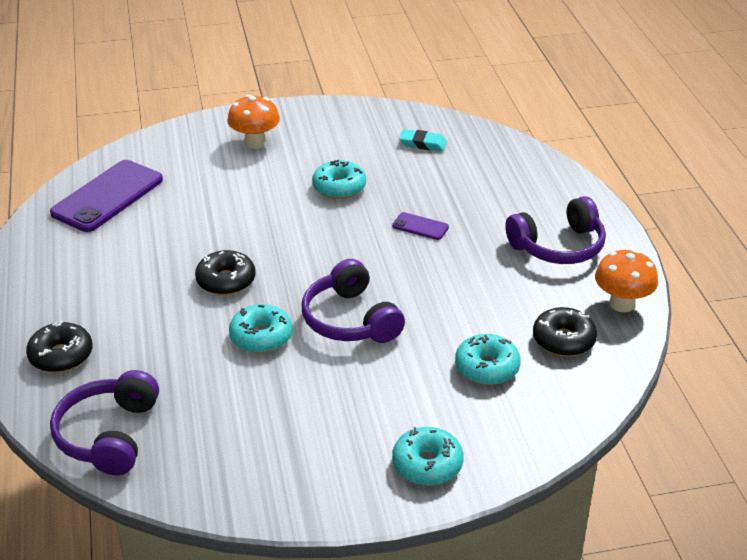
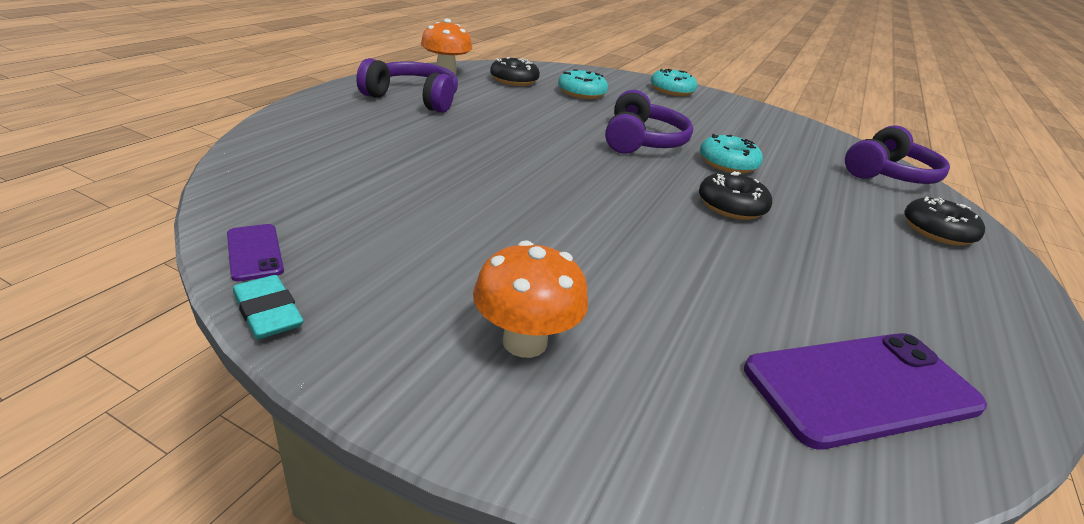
camera: 145 degrees left, 5 degrees down
turquoise donut [312,160,366,199] -> none
purple phone [392,212,449,240] -> purple phone moved to [227,224,284,281]
turquoise eraser [399,129,447,151] -> turquoise eraser moved to [233,275,303,339]

